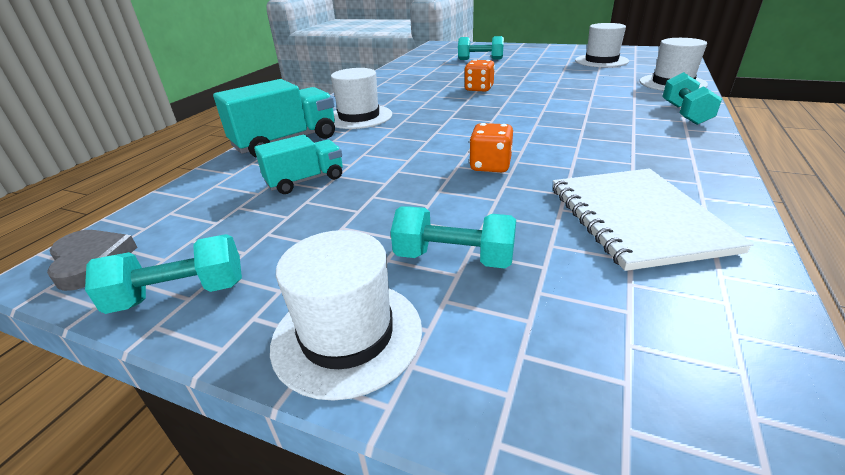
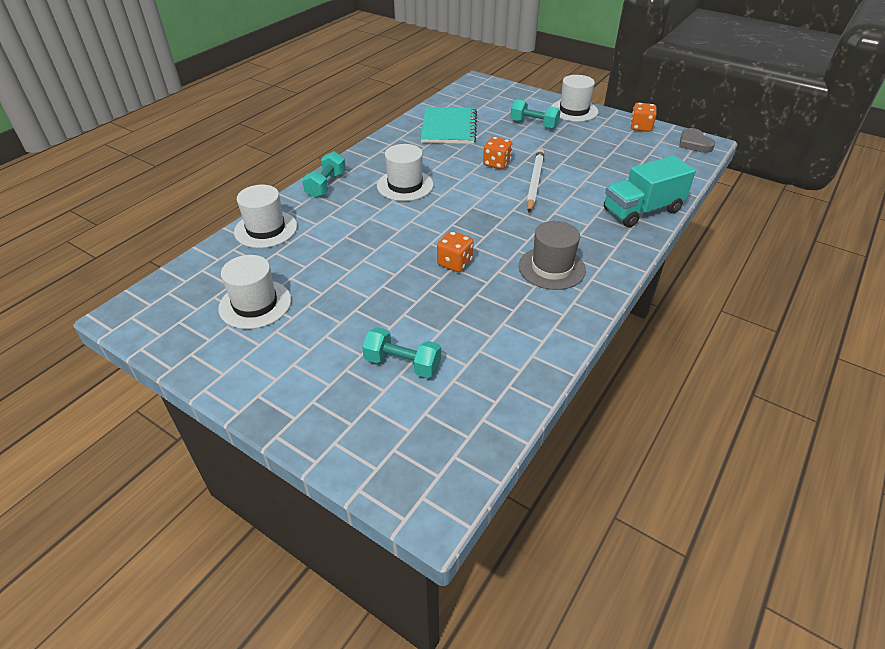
camera: 170 degrees left, 10 degrees up
turquoise dumbbell [85,234,242,314] -> orange dice [630,103,656,132]
turquoise truck [254,135,343,194] -> none
white hat [331,68,392,129] -> white hat moved to [377,144,434,201]
white notebook [553,169,754,271] -> turquoise notebook [421,107,477,144]
none -> grey hat [519,221,586,290]
none -> white pencil [526,149,545,212]

